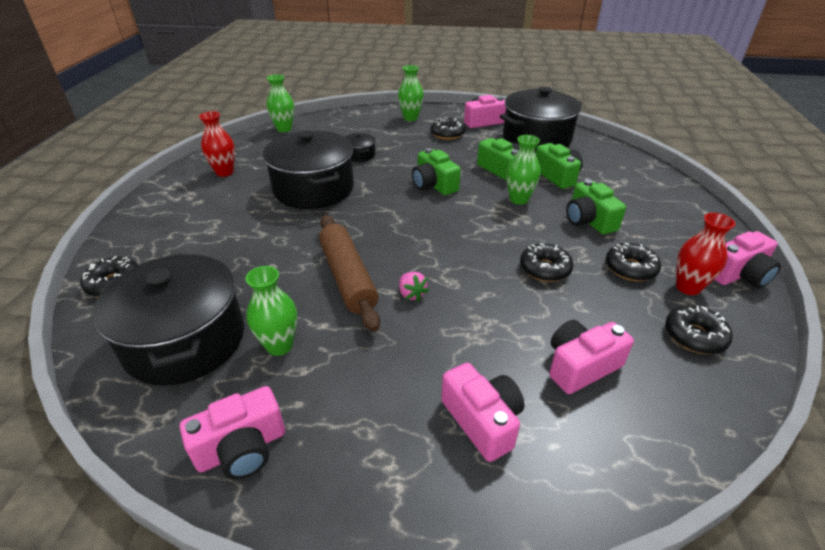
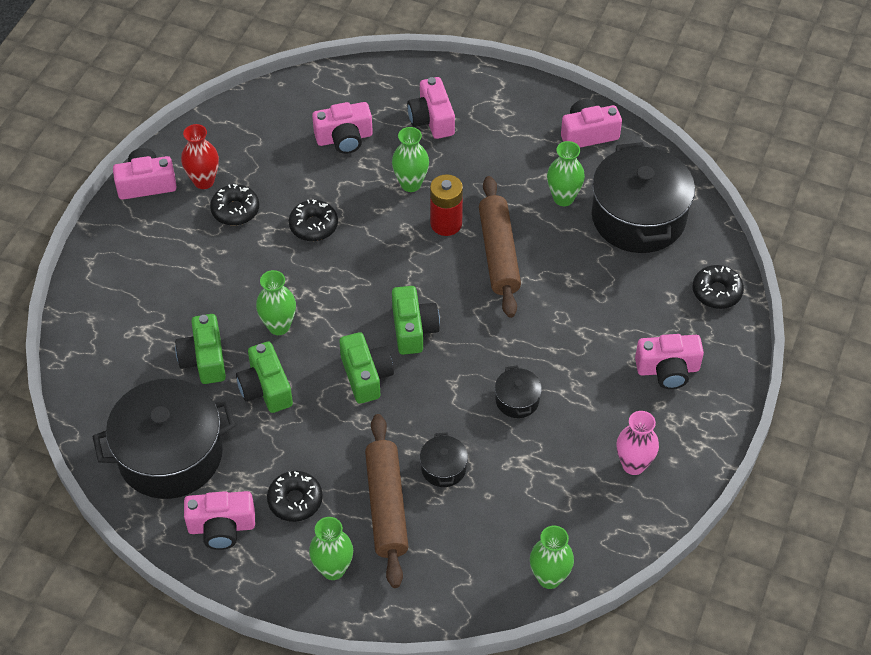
camera: 165 degrees left, 15 degrees up
red vase [199,111,235,177] -> pink vase [616,411,659,475]
black pot [263,130,354,209] -> black pot [495,365,542,418], size x0.43
pink strawberry [399,272,429,301] -> red battery [430,174,463,236]
green camera [566,179,626,234] -> green camera moved to [392,286,440,355]
black donut [665,305,733,354] -> none
none -> brown rolling pin [365,414,408,588]
none -> green vase [392,127,429,192]
none -> pink camera [635,334,704,389]

